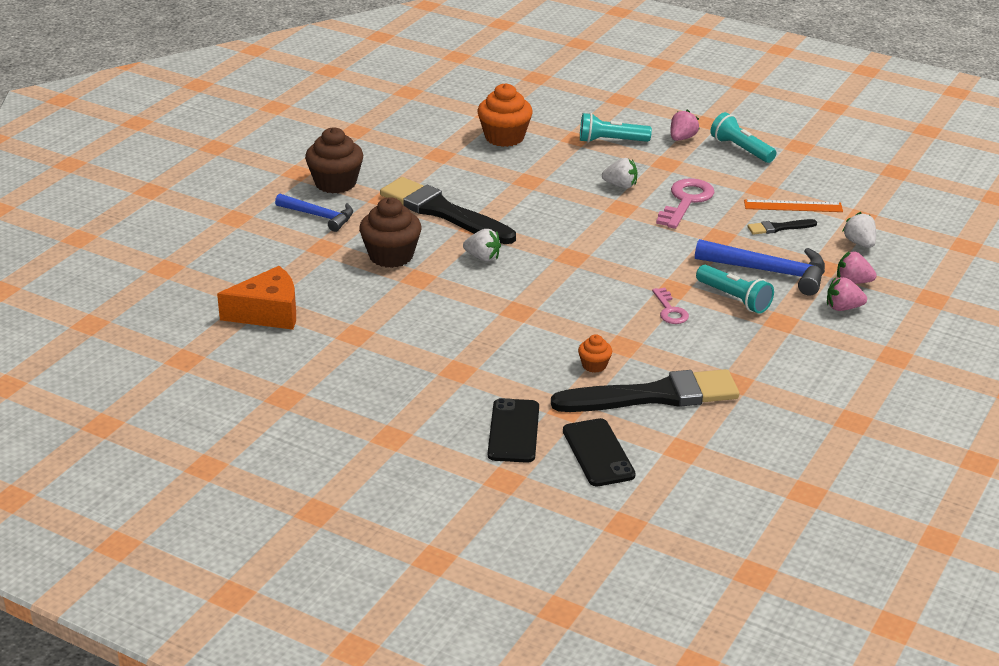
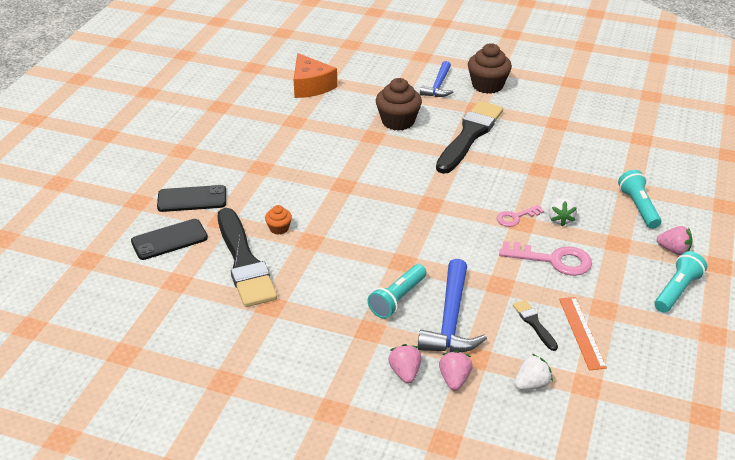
camera: 80 degrees right, 5 degrees up
white strawberry [463,229,501,261] -> none
orange cupcake [478,83,533,147] -> none
pink key [652,288,689,324] -> pink key moved to [497,205,544,227]

